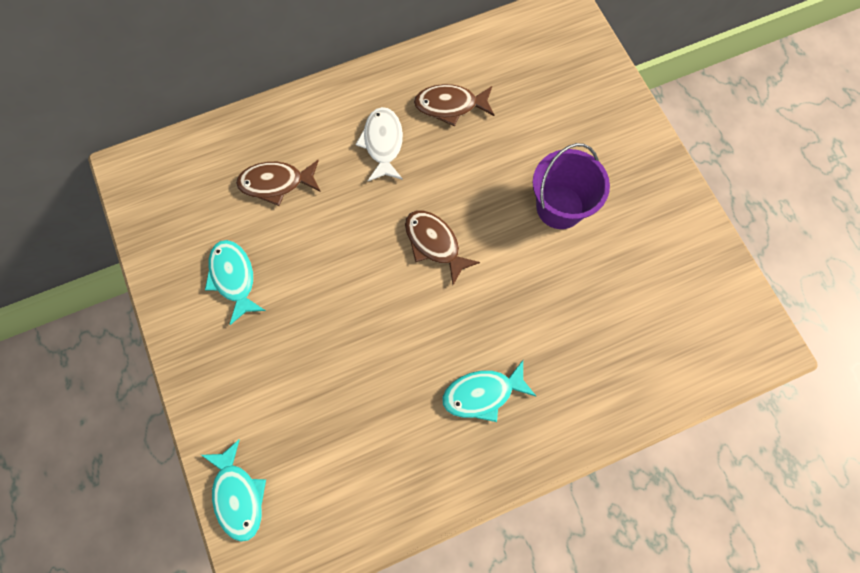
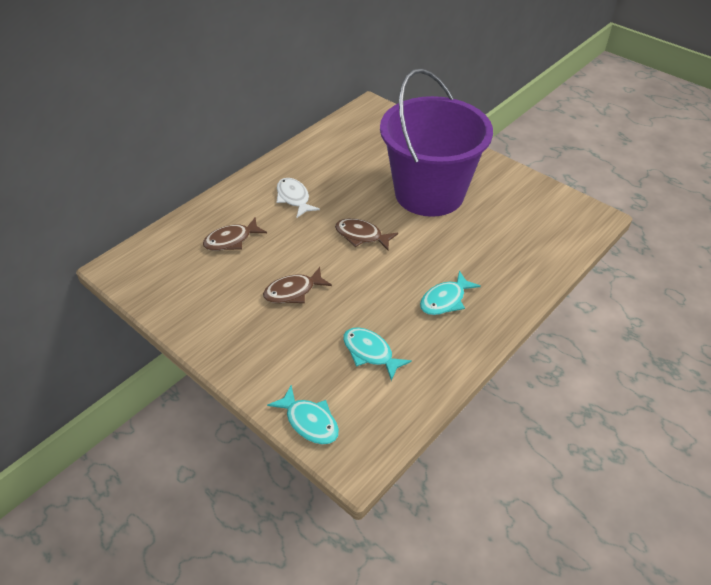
camera: 25 degrees left, 25 degrees down
turquoise fish [205,240,266,325] -> turquoise fish moved to [343,327,412,381]
brown fish [414,84,494,126] -> brown fish moved to [263,267,332,303]
purple bucket [533,143,610,229] -> purple bucket [380,68,493,217], size x2.08

